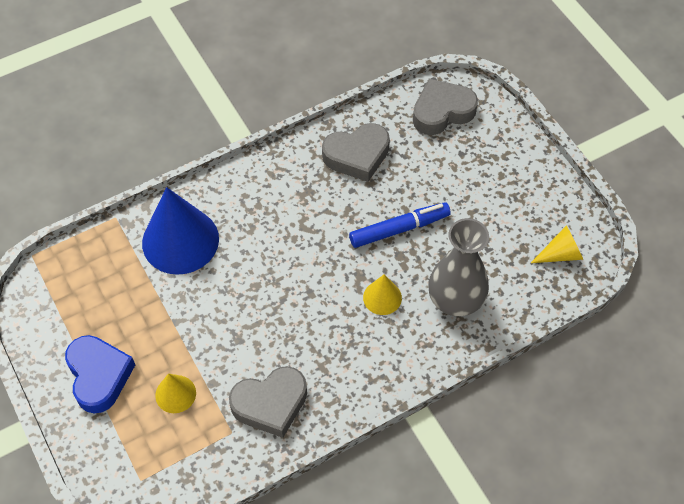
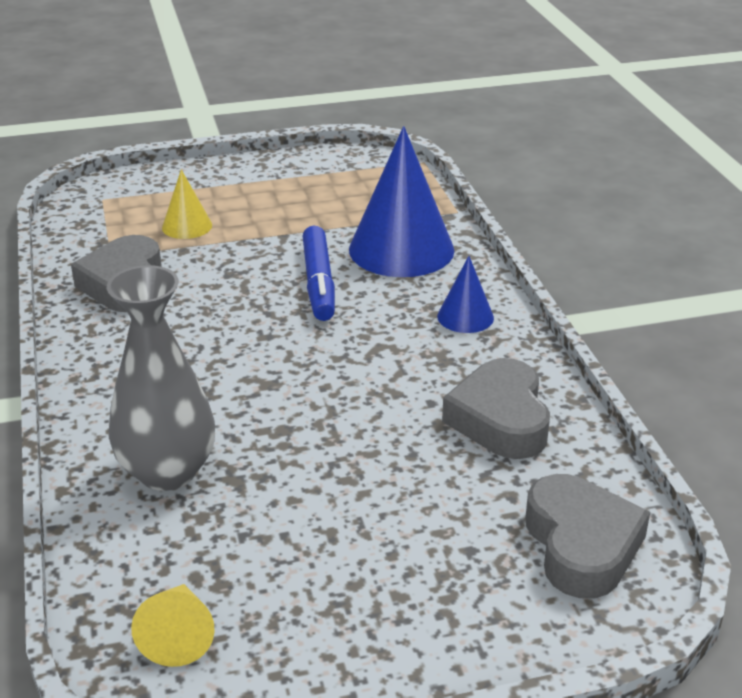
camera: 105 degrees right, 25 degrees down
blue heart [65,335,135,413] -> none
blue marker [349,202,451,248] -> blue marker moved to [302,226,335,321]
yellow cone [363,274,402,315] -> none
none -> blue cone [437,256,494,333]

